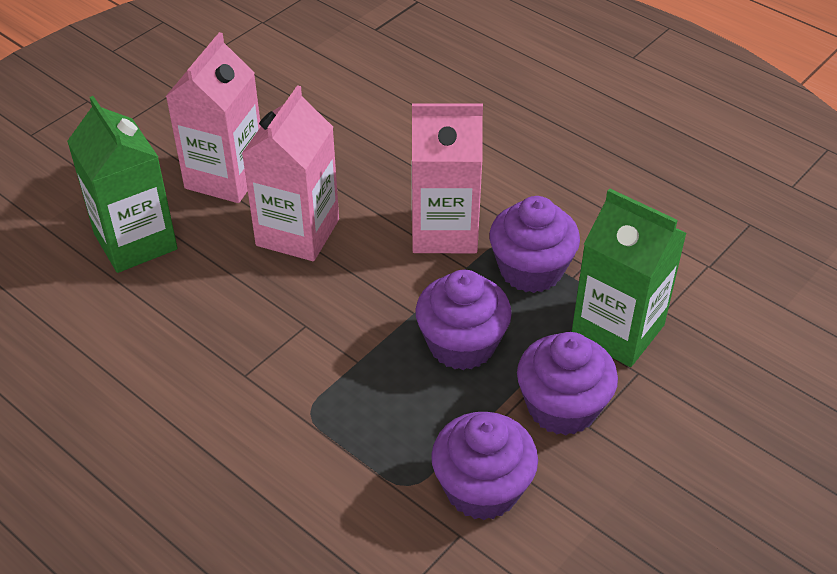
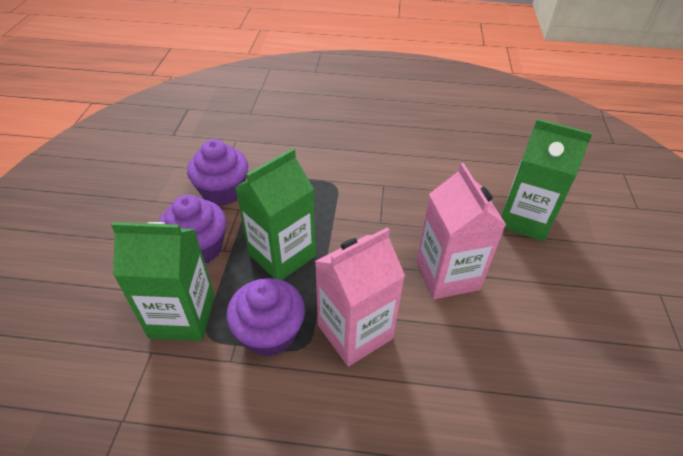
camera: 145 degrees right, 0 degrees up
pink carton [166,32,261,203] -> none
purple cupcake [415,270,512,370] -> green carton [235,148,316,280]

